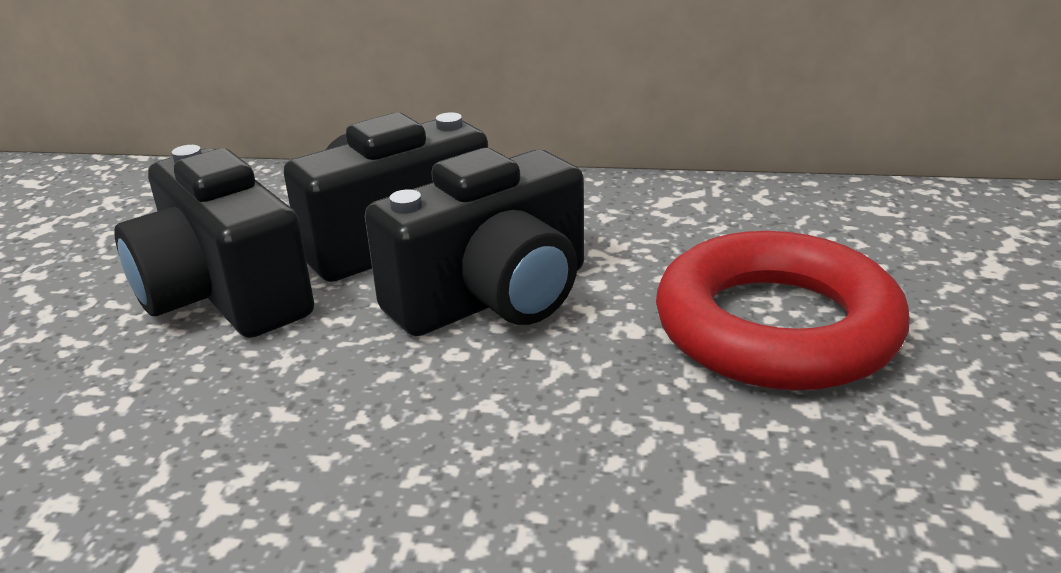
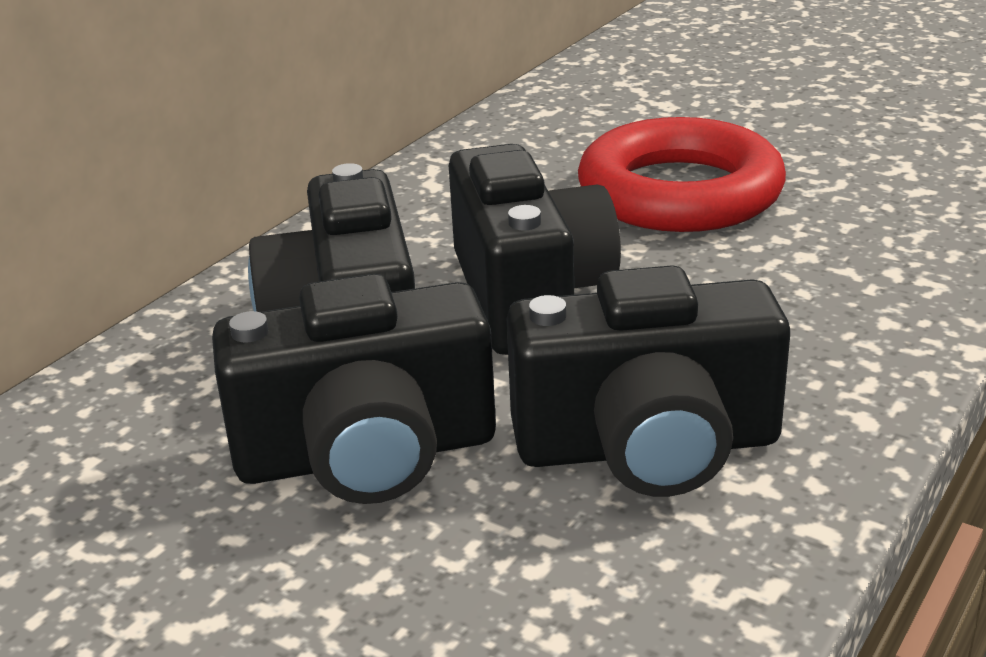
camera: 65 degrees left, 0 degrees up
none -> black camera [507,265,790,497]

